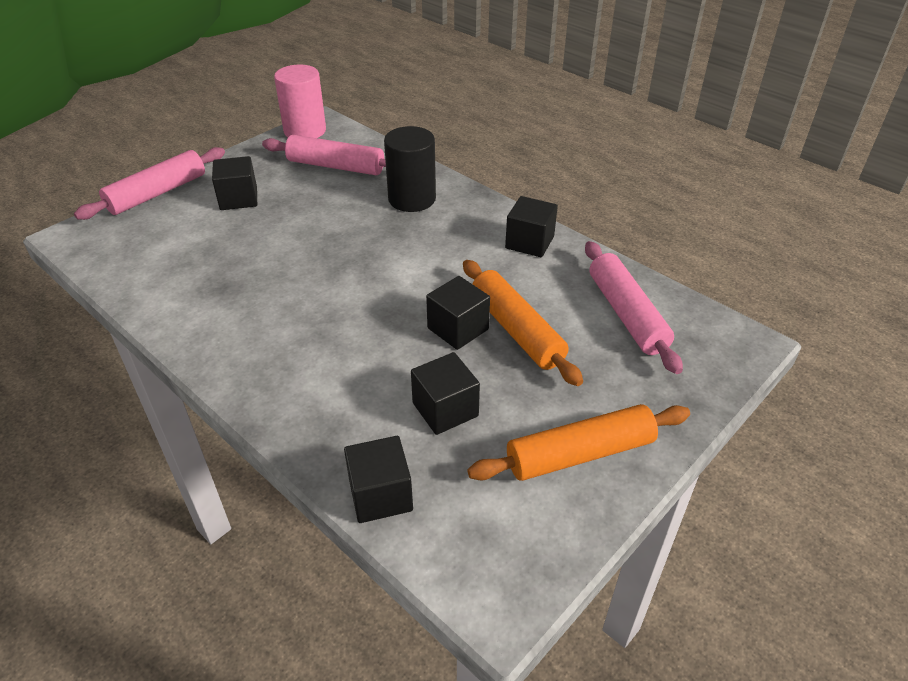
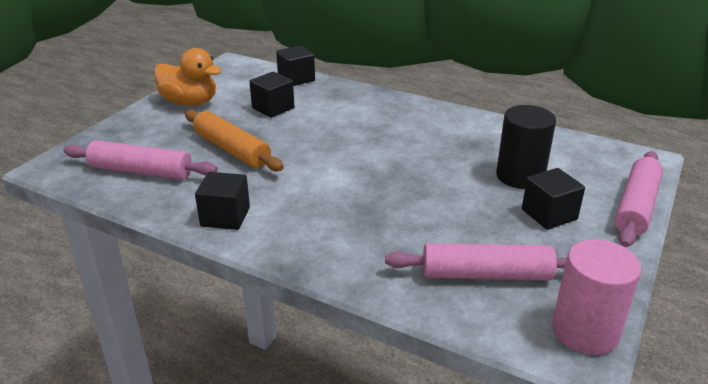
camera: 165 degrees right, 10 degrees down
black cylinder [384,126,436,212] -> black cylinder moved to [496,105,556,189]
black cube [426,276,490,350] -> none
orange rolling pin [467,404,690,481] -> orange duck [154,48,222,106]
pink rolling pin [585,241,683,374] -> pink rolling pin turned 45 degrees counterclockwise [63,140,218,180]

